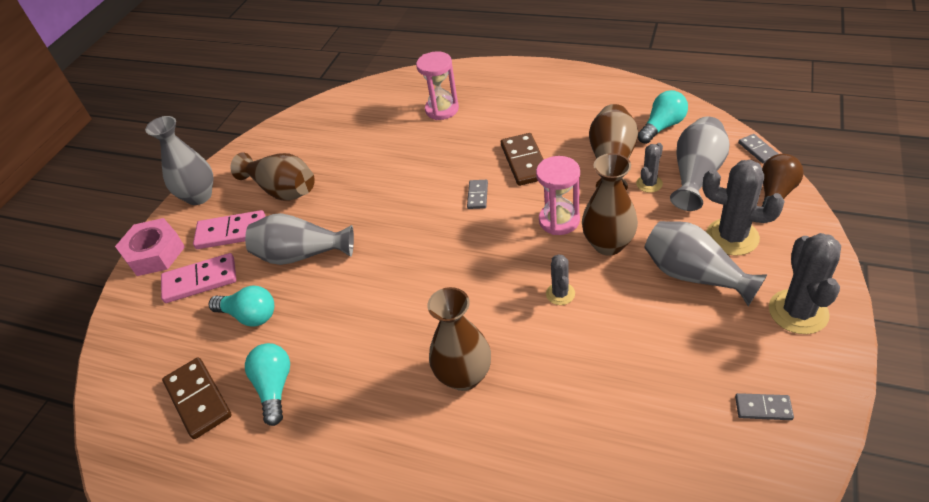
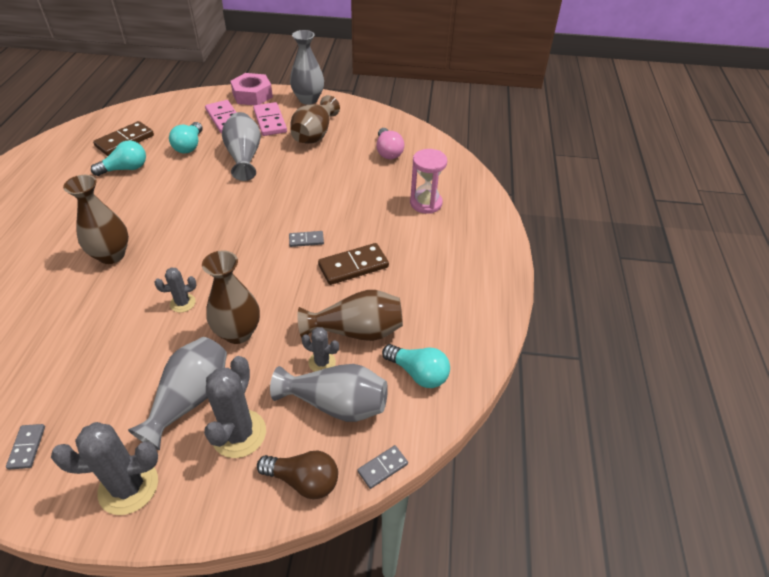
camera: 70 degrees right, 0 degrees up
pink hourglass [536,156,580,235] -> none
none -> pink light bulb [376,128,404,159]

